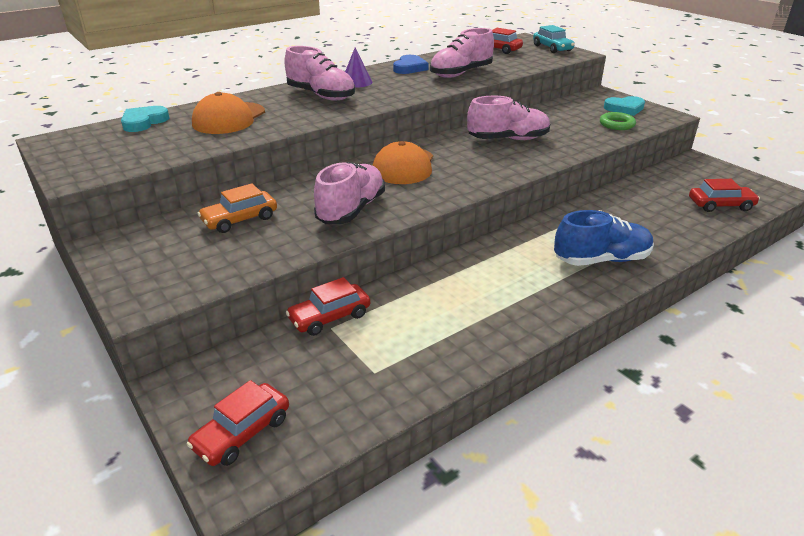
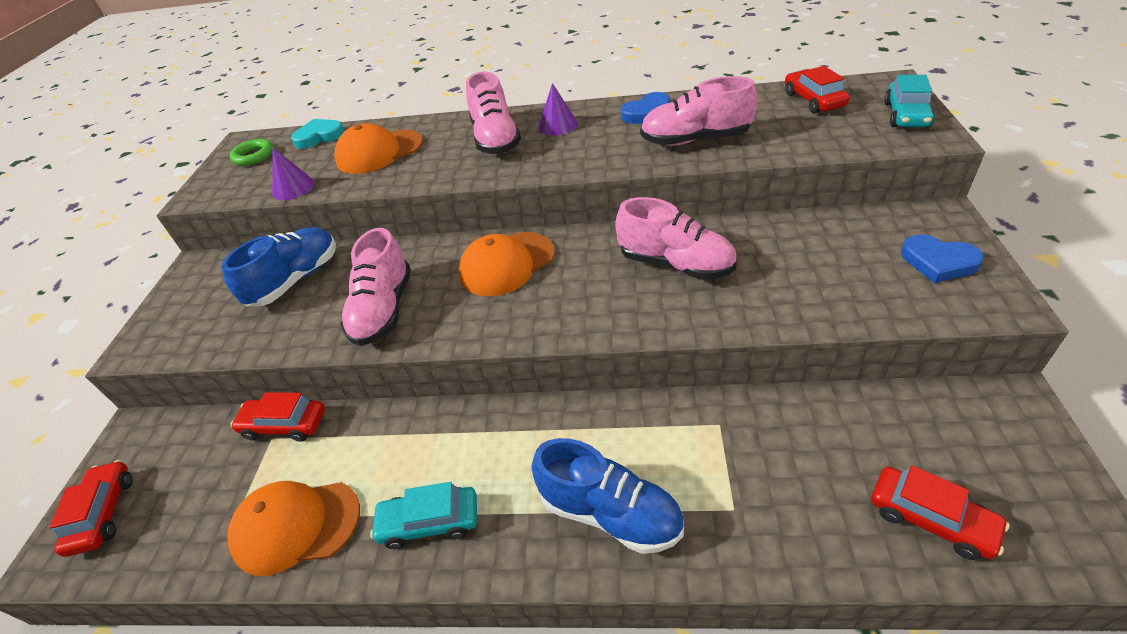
camera: 45 degrees right, 10 degrees up
red car [186,380,289,466] -> red car turned 90 degrees clockwise [49,460,133,557]
orange car [197,183,277,233] -> blue shoe [222,227,336,306]
pink shoe [314,162,385,224] -> pink shoe turned 120 degrees clockwise [340,228,411,346]
green ring [600,112,636,130] -> green ring moved to [230,139,273,166]
turquoise heart [604,96,645,116] -> blue heart [901,234,984,283]
none -> orange cap [227,481,360,576]
none -> purple cone [272,147,315,200]
none -> turquoise car [370,482,477,549]

